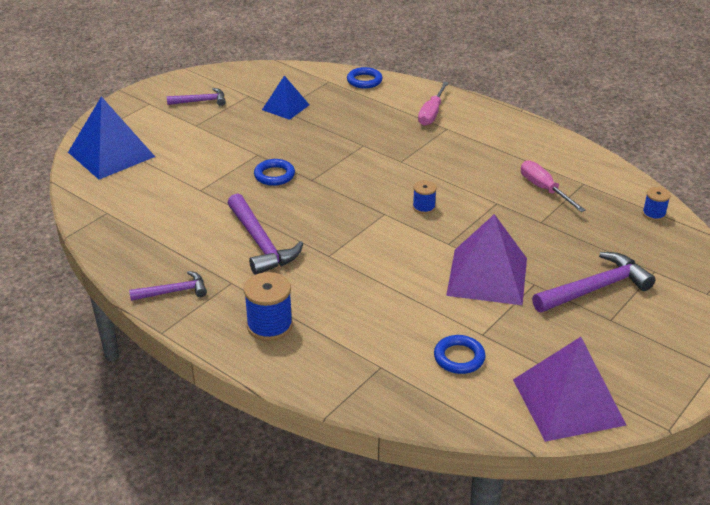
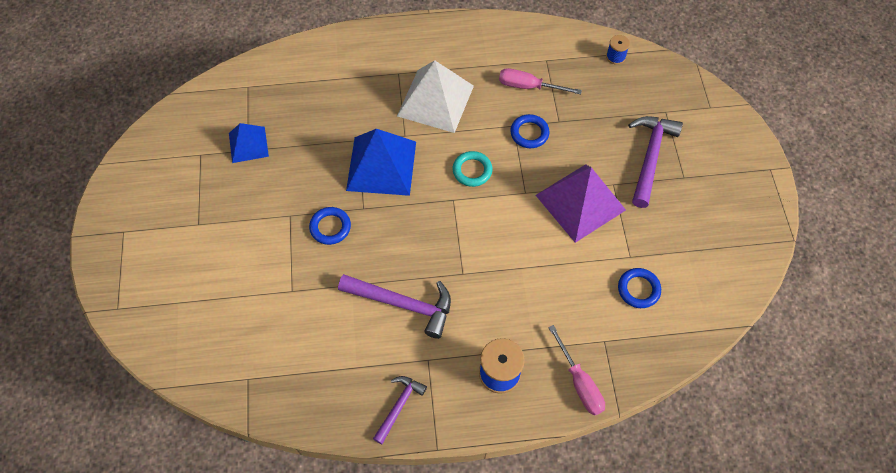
camera: 45 degrees left, 25 degrees up
blue pyramid [68,96,155,180] -> blue pyramid moved to [346,129,416,196]
purple hammer [167,88,226,106] -> none
blue ring [347,67,383,89] -> blue ring moved to [510,114,550,148]
blue spool [413,180,437,214] -> turquoise ring [453,151,493,187]
pink screwdriver [418,82,449,126] -> pink screwdriver moved to [548,325,605,416]
purple pyramid [513,337,626,442] -> none
none -> white pyramid [397,60,474,133]

